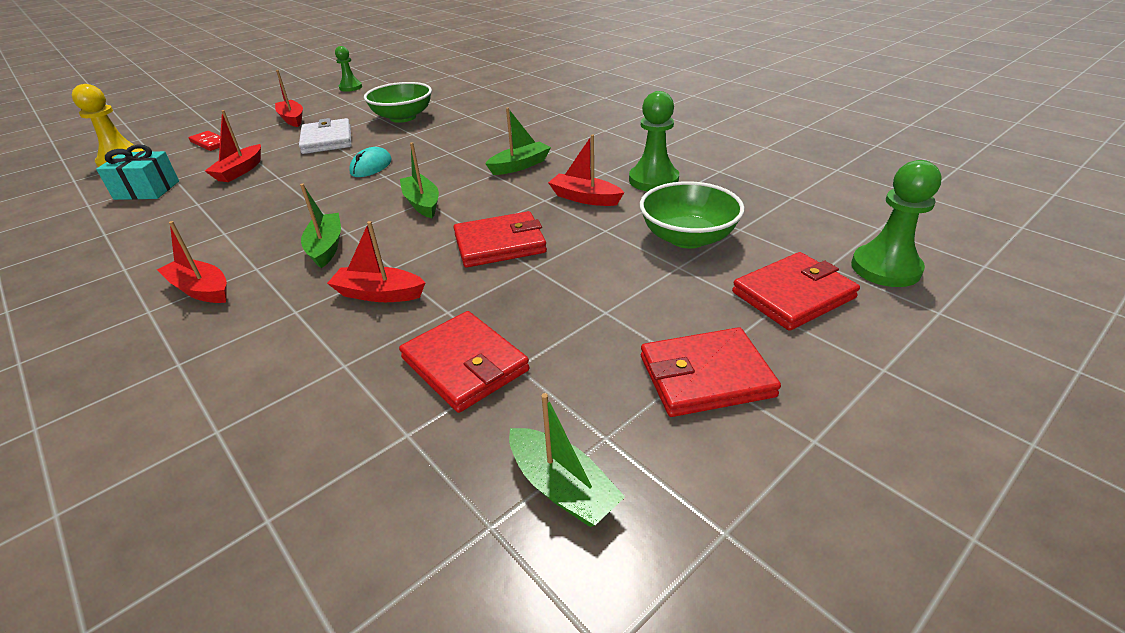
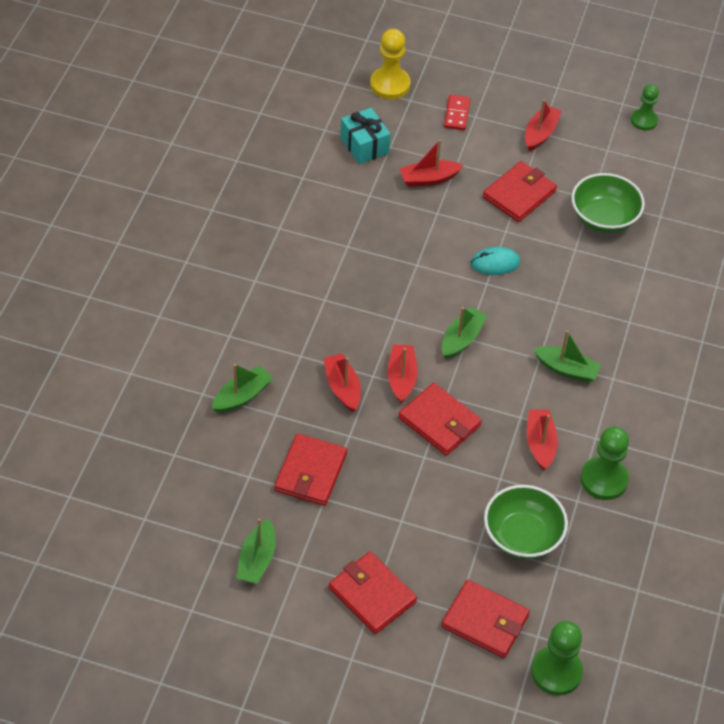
camera: 55 degrees right, 15 degrees up
red boat [157,221,227,303] -> red boat moved to [387,345,418,403]
white wallet [299,118,351,154] -> red wallet [483,161,557,222]
green boat [300,184,341,268] -> green boat moved to [212,364,273,413]

